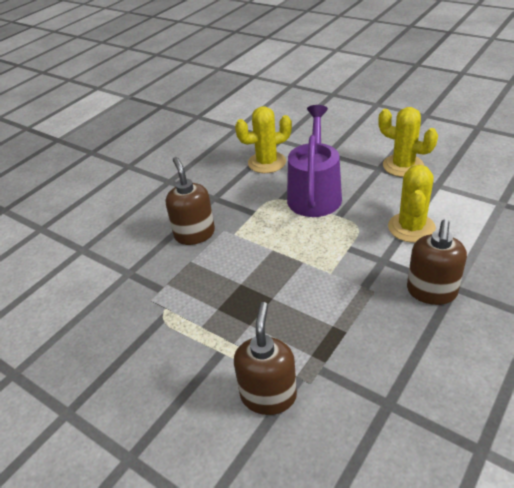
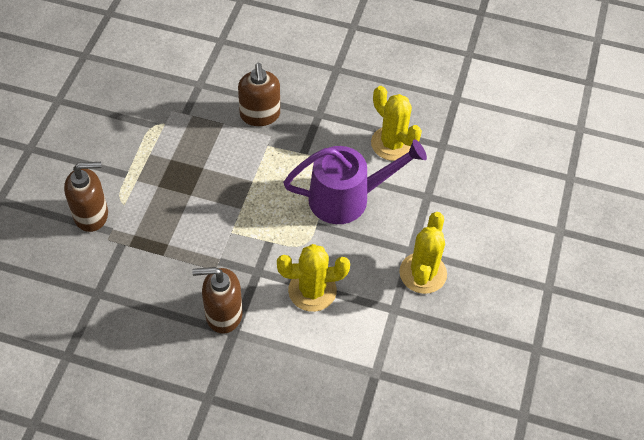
camera: 65 degrees right, 15 degrees up
brown soap dispenser [166,157,215,245] -> brown soap dispenser turned 120 degrees clockwise [238,63,280,126]

